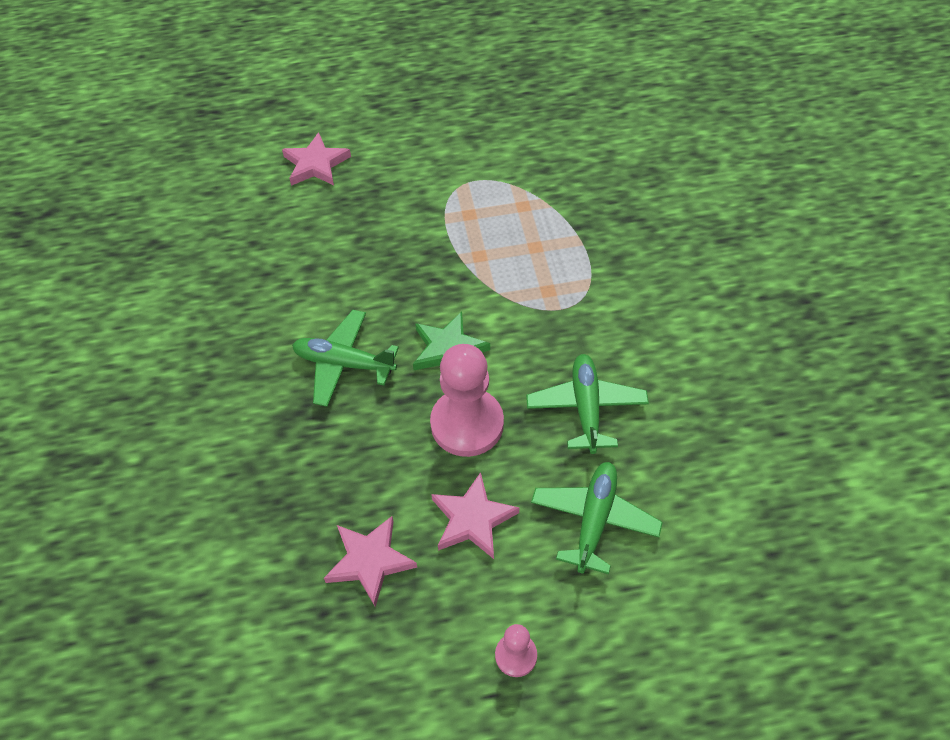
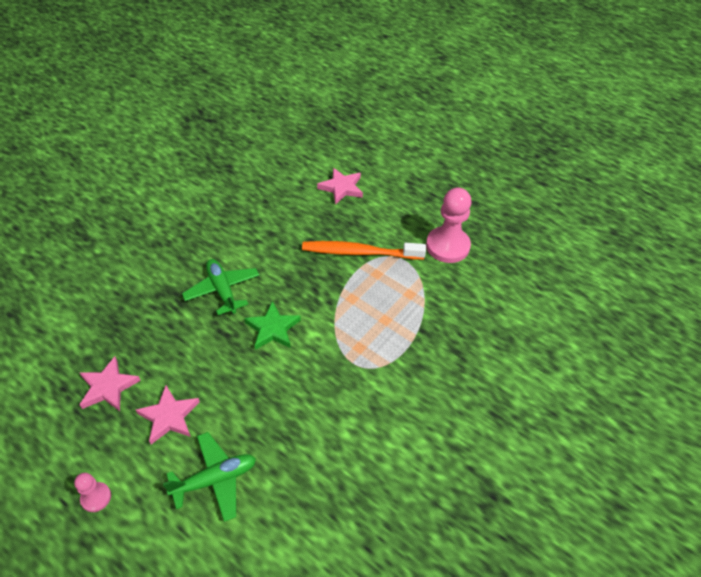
camera: 45 degrees right, 5 degrees down
pink pawn [430,344,504,457] -> pink pawn moved to [426,187,472,263]
green plane [526,354,649,454] -> none
none -> orange toothbrush [302,241,426,260]

